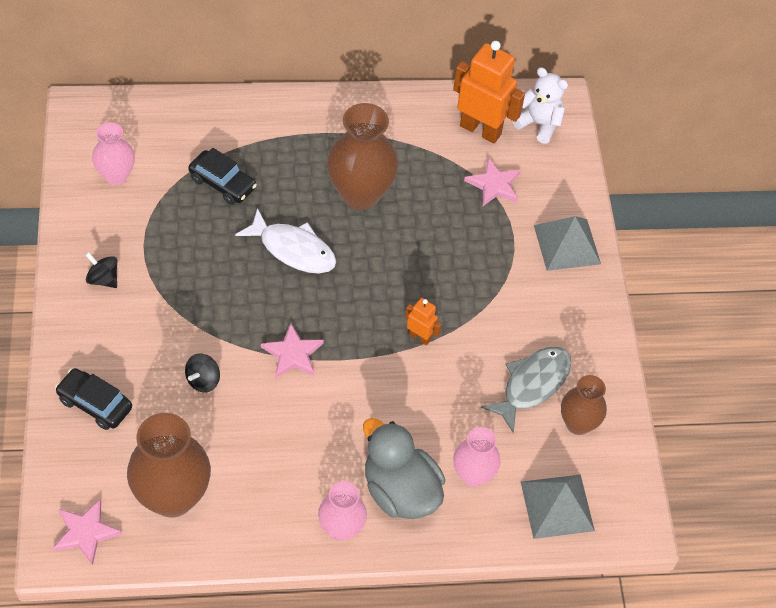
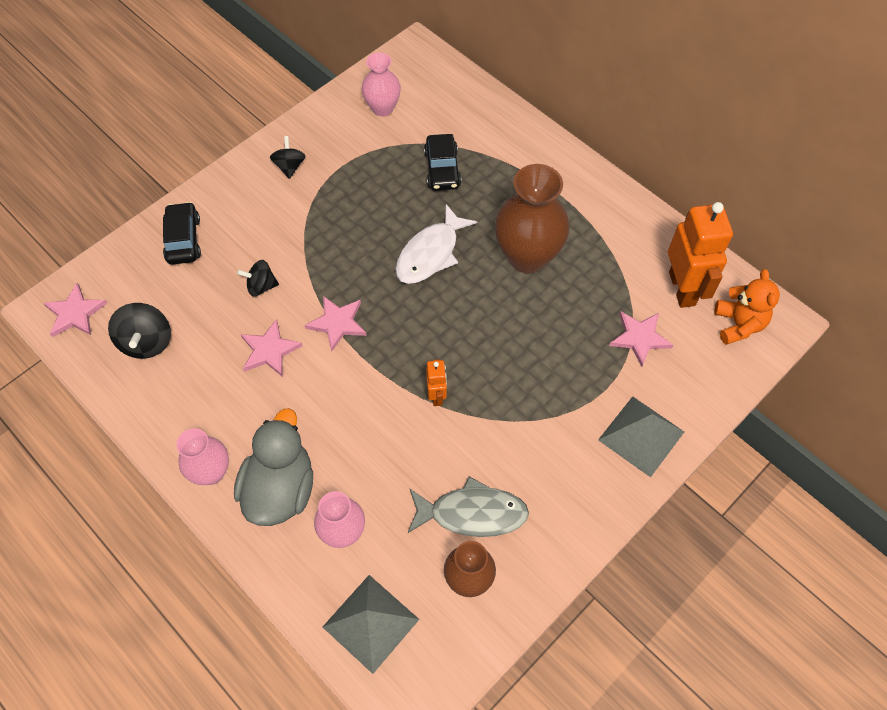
camera: 55 degrees right, 5 degrees up
brown vase [127,413,211,517] -> black spinning top [108,303,171,359]
white fish [235,208,336,273] -> white fish turned 45 degrees clockwise [395,204,477,284]
white teddy bear [512,67,568,144] -> orange teddy bear [714,269,780,345]
none -> pink star [241,319,303,377]

